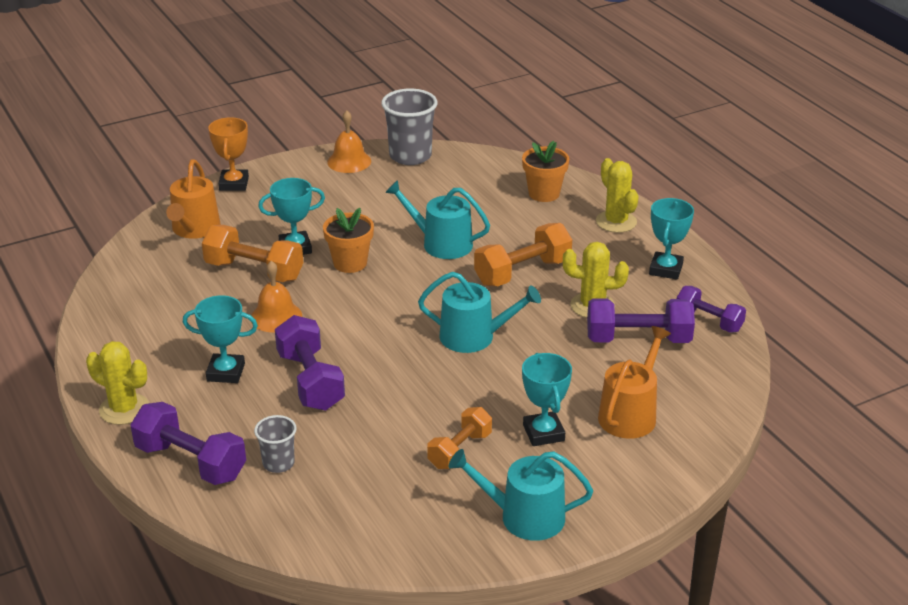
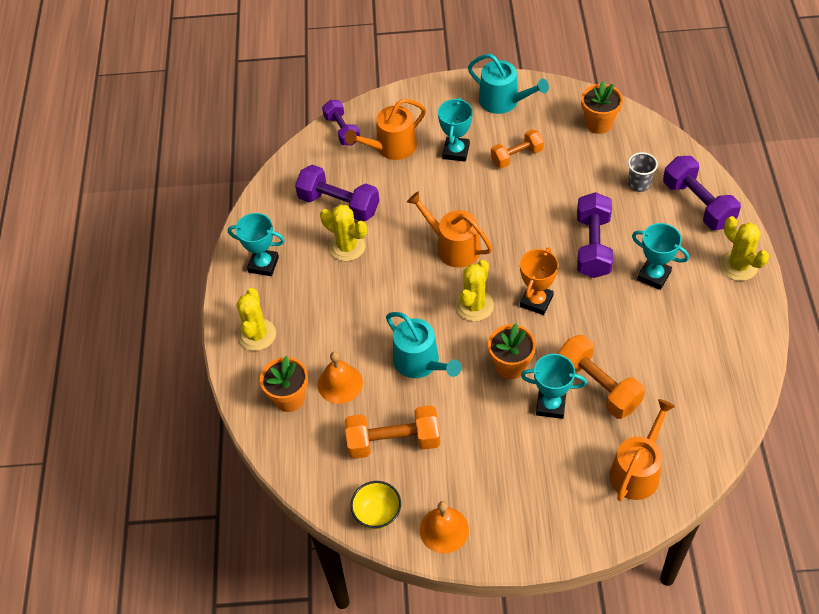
camera: 150 degrees left, 20 degrees up
orange trophy [208,117,249,191] -> orange trophy moved to [520,248,559,315]
orange bell [251,261,302,333] -> orange bell moved to [318,352,363,404]
grey cup [381,89,438,165] -> yellow bowl [350,481,401,529]
turquoise watering can [418,272,541,353] -> orange watering can [407,192,493,268]
orange dumbbell [474,223,572,286] -> orange dumbbell moved to [345,405,440,459]
turquoise trophy [649,198,694,280] -> turquoise trophy turned 60 degrees clockwise [228,213,285,276]
purple dumbbell [677,286,746,333] -> purple dumbbell moved to [322,100,360,145]
none -> yellow cactus [456,260,494,321]
none -> orange flower pot [581,81,623,134]

